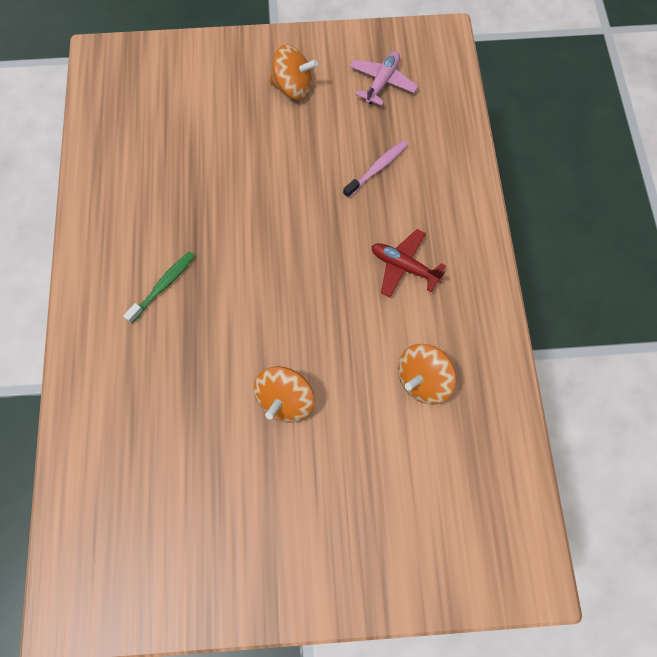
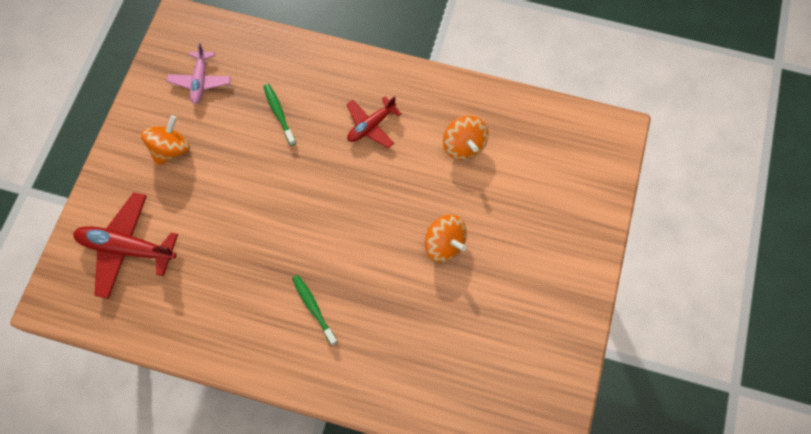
camera: 70 degrees left, 0 degrees up
pink toothbrush [343,140,408,198] -> green toothbrush [263,84,296,146]
pink plane [349,51,418,106] -> pink plane turned 135 degrees counterclockwise [167,43,231,104]
none -> red plane [73,192,178,299]

